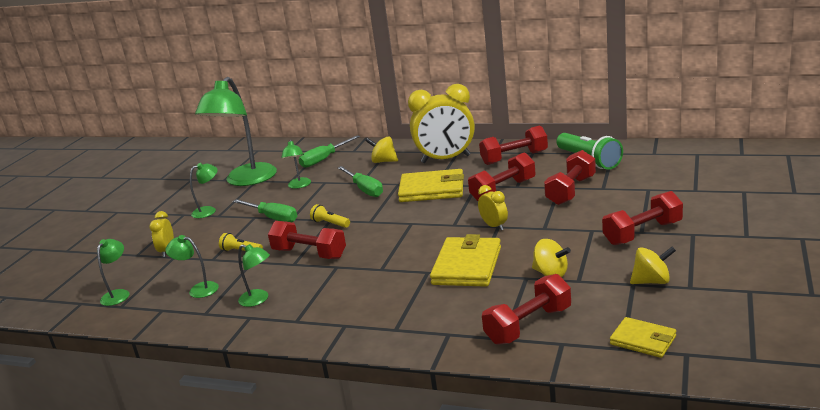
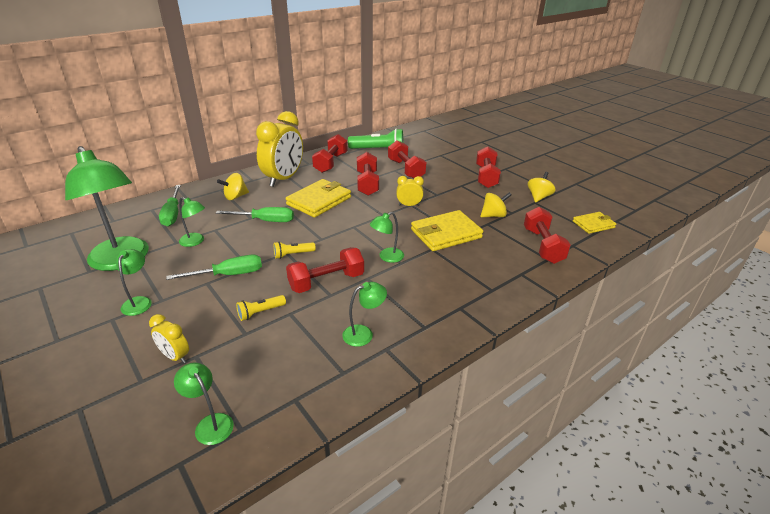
camera: 60 degrees left, 10 degrees up
green lamp [165,235,219,298] -> green lamp moved to [370,212,404,263]
yellow wallet [430,234,501,287] -> yellow wallet turned 75 degrees counterclockwise [411,210,483,251]

